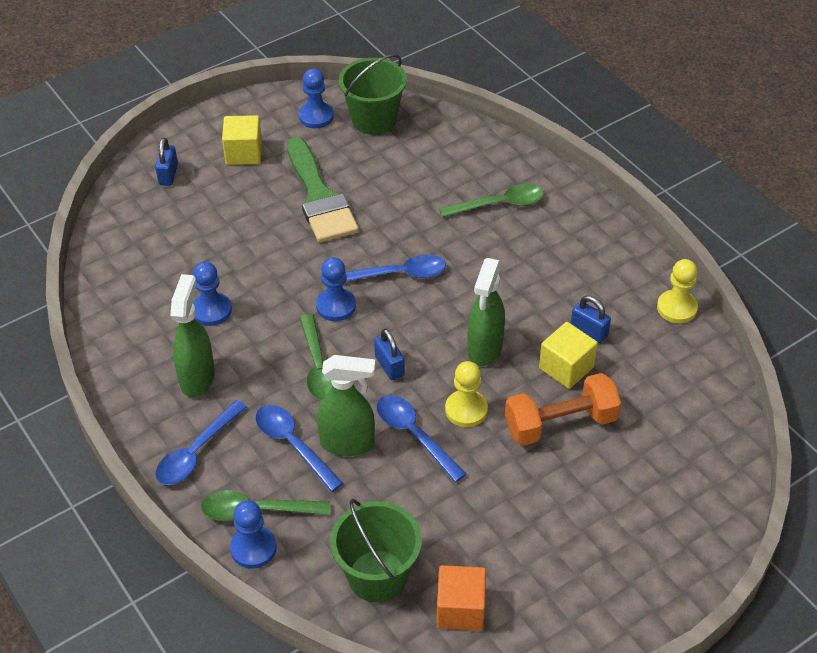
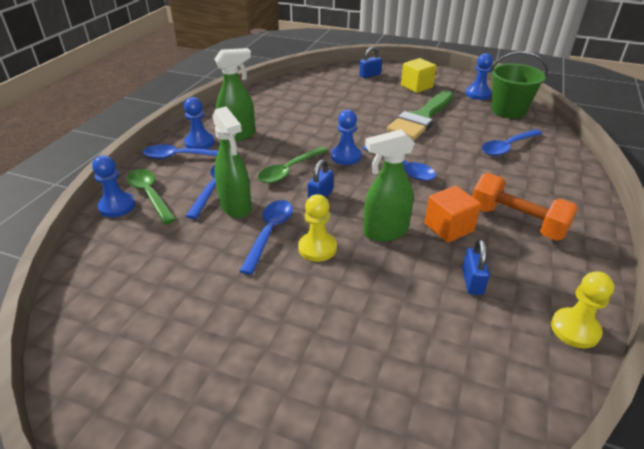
camera: 55 degrees right, 10 degrees down
blue pawn [193,262,232,326] -> blue pawn moved to [184,97,215,149]
green bucket [330,499,422,603] -> none
orange cube [437,565,486,631] -> orange cube moved to [424,186,481,243]
green spoon [439,184,544,218] -> none
orange dumbbell [505,373,621,446] -> orange dumbbell moved to [472,173,578,241]
yellow cube [539,322,598,389] -> none
none -> blue spoon [481,129,542,156]

